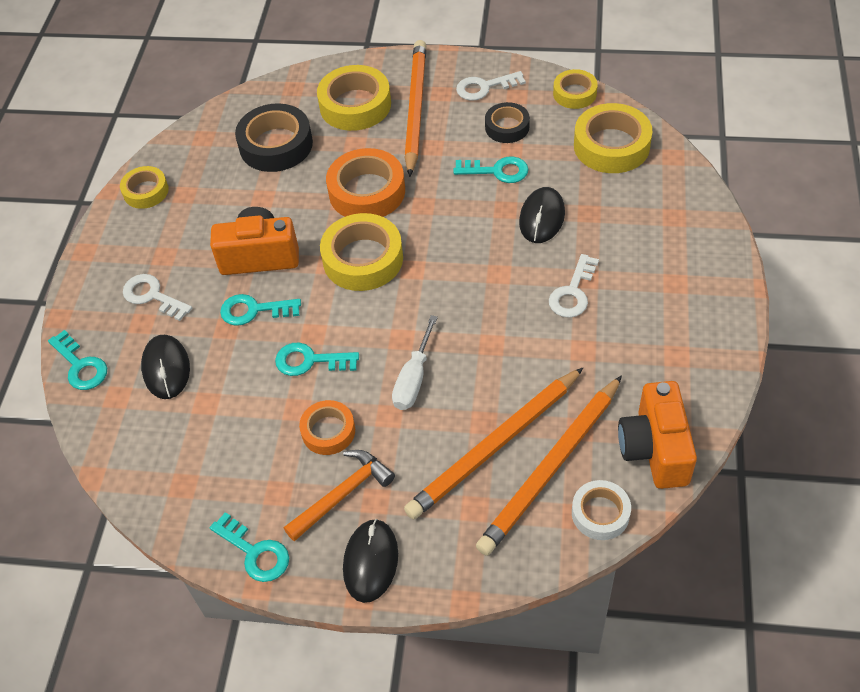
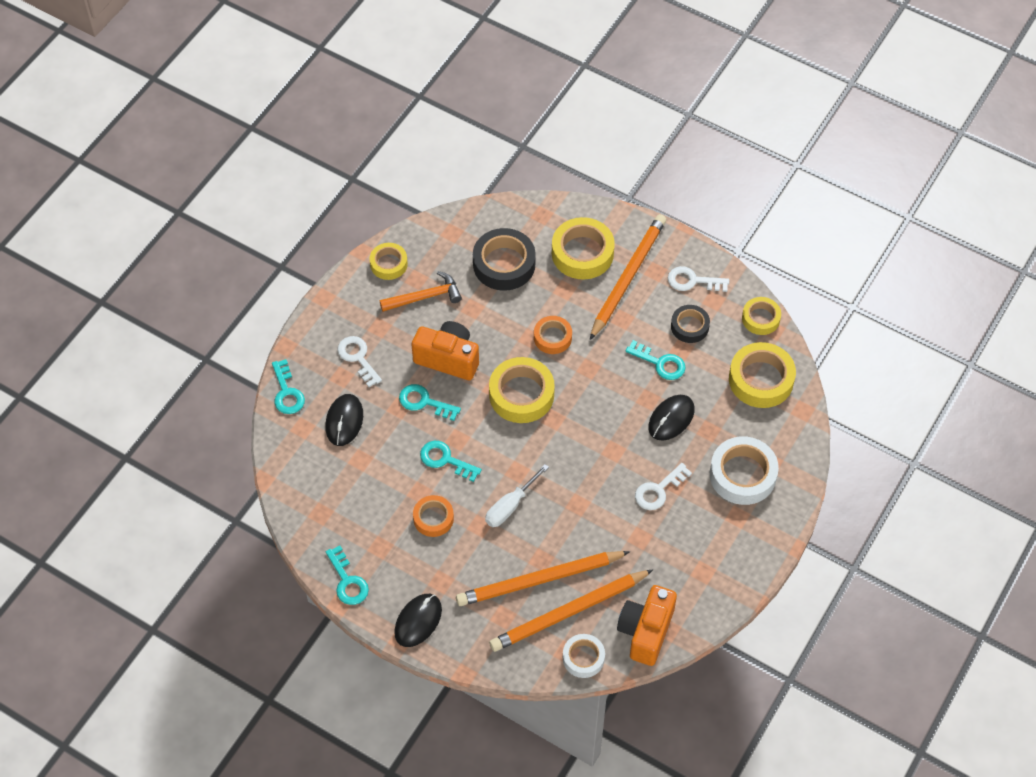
camera: 20 degrees right, 5 degrees up
orange hammer [284,450,395,542] -> orange hammer moved to [380,271,462,312]
orange tape [326,148,405,217] -> orange tape [534,316,572,354], size x0.60
none -> white tape [710,436,779,505]

